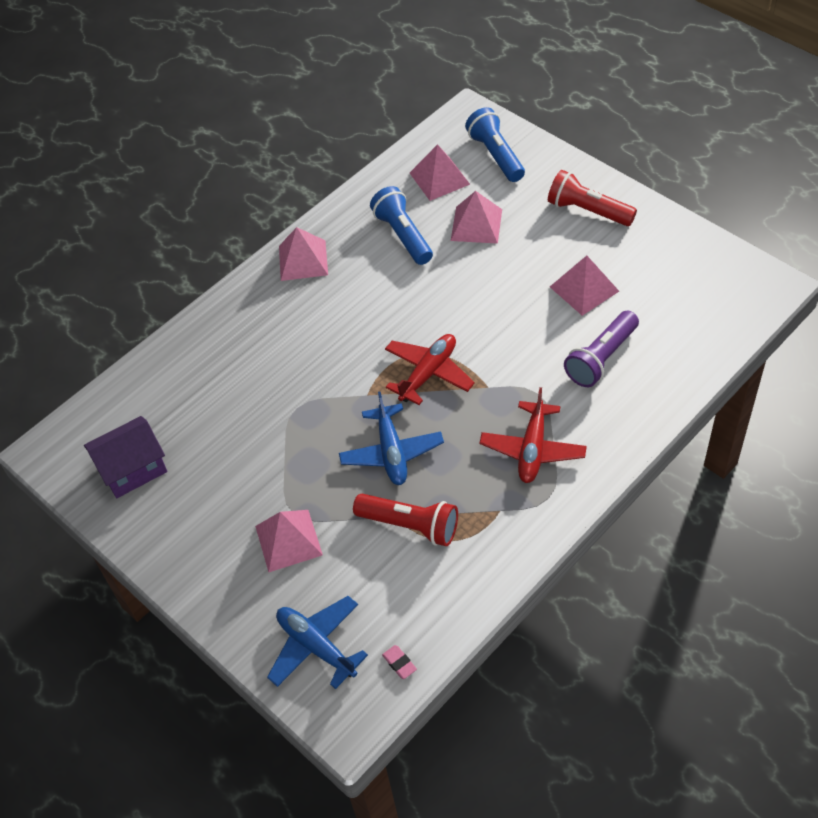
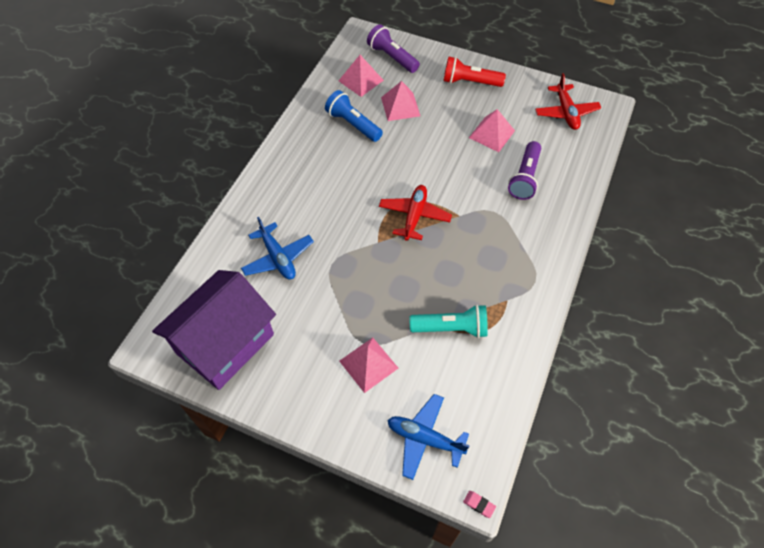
camera: 25 degrees left, 5 degrees up
purple house [84,416,167,498] -> purple house [152,270,276,390], size x1.73
pink pyramid [279,227,328,281] -> none
blue plane [339,392,444,485] -> blue plane moved to [241,217,314,280]
red flashlight [353,494,458,546] -> turquoise flashlight [410,304,488,338]
pink eraser [382,645,417,679] -> pink eraser moved to [463,491,496,518]
blue flashlight [465,107,525,182] -> purple flashlight [367,24,420,73]
red plane [480,387,587,483] -> red plane moved to [535,73,601,130]

